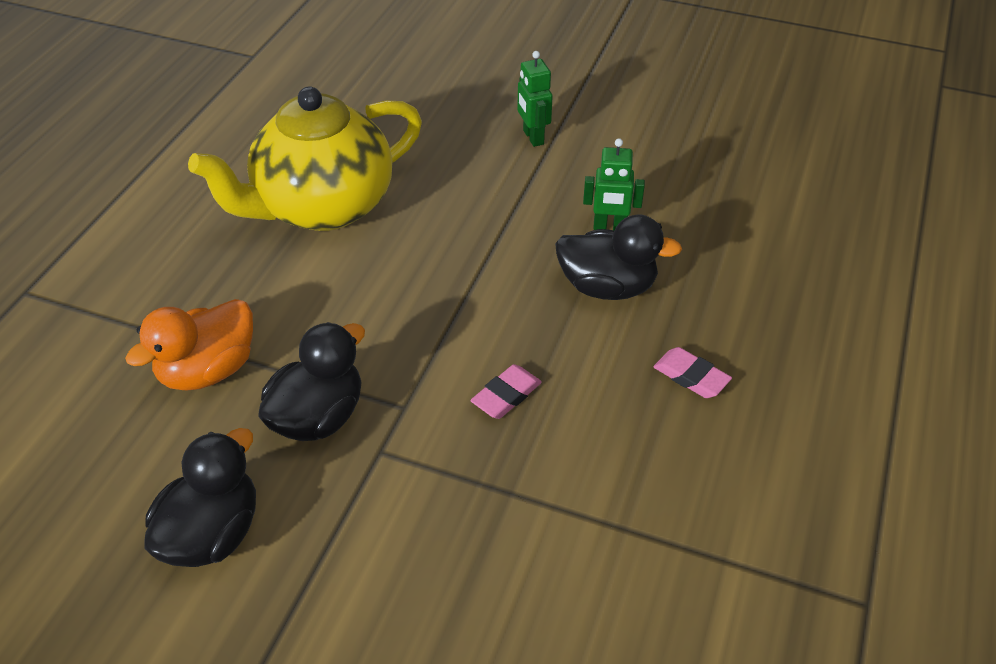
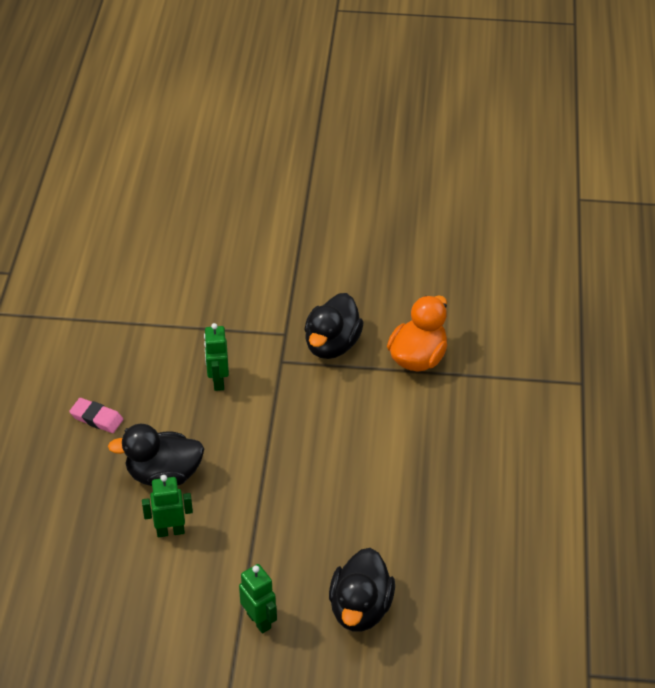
camera: 165 degrees right, 0 degrees up
black duck [144,428,256,567] -> black duck moved to [329,548,395,632]
yellow teapot [188,86,422,231] -> none
pink eraser [471,364,542,419] -> green robot [204,323,229,391]

